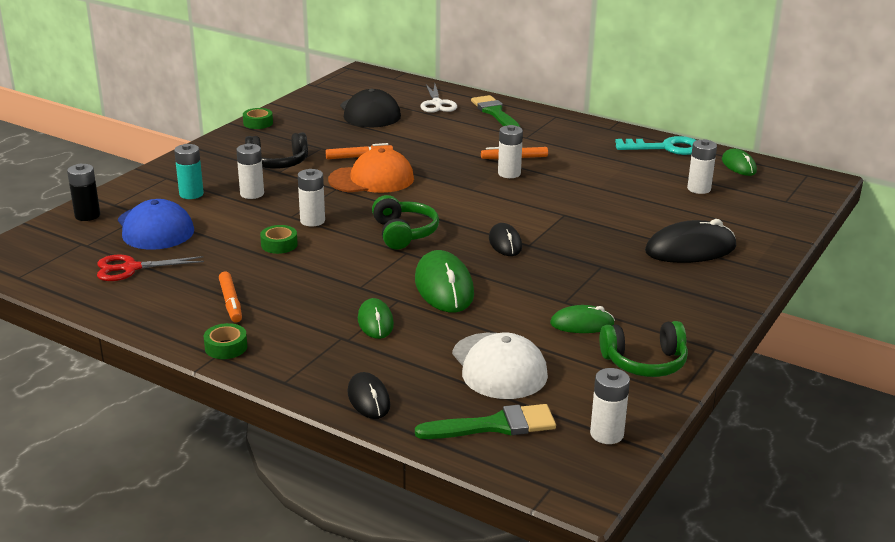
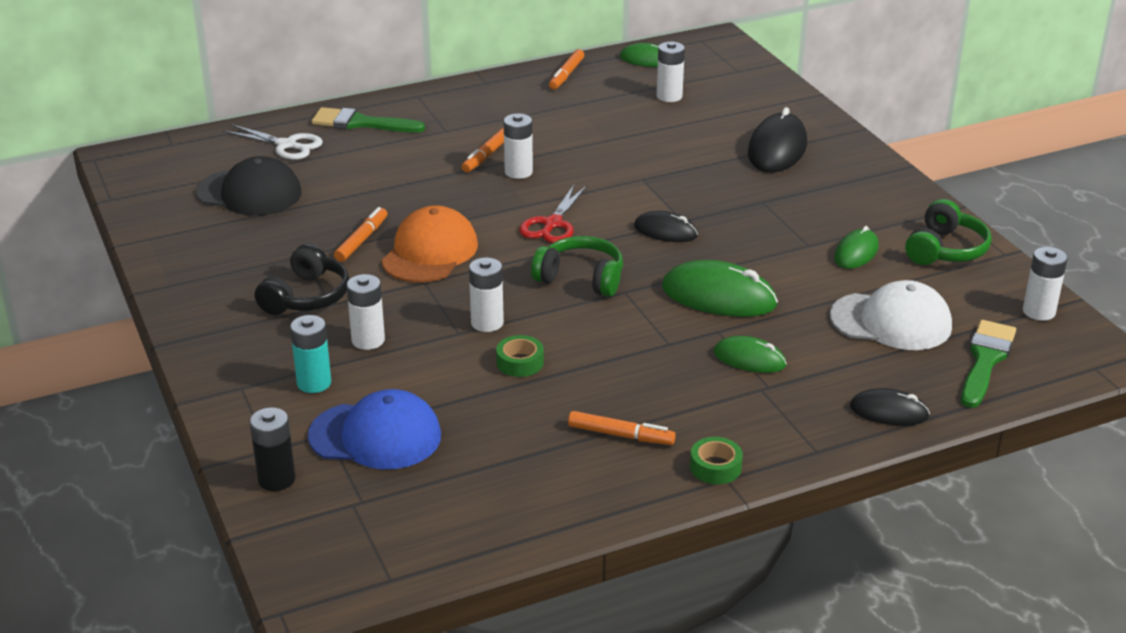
camera: 55 degrees left, 5 degrees up
red scissors [97,254,204,281] -> red scissors moved to [519,185,587,243]
green tape [243,108,273,129] -> none
turquoise key [615,136,696,155] -> orange marker [549,49,584,90]

